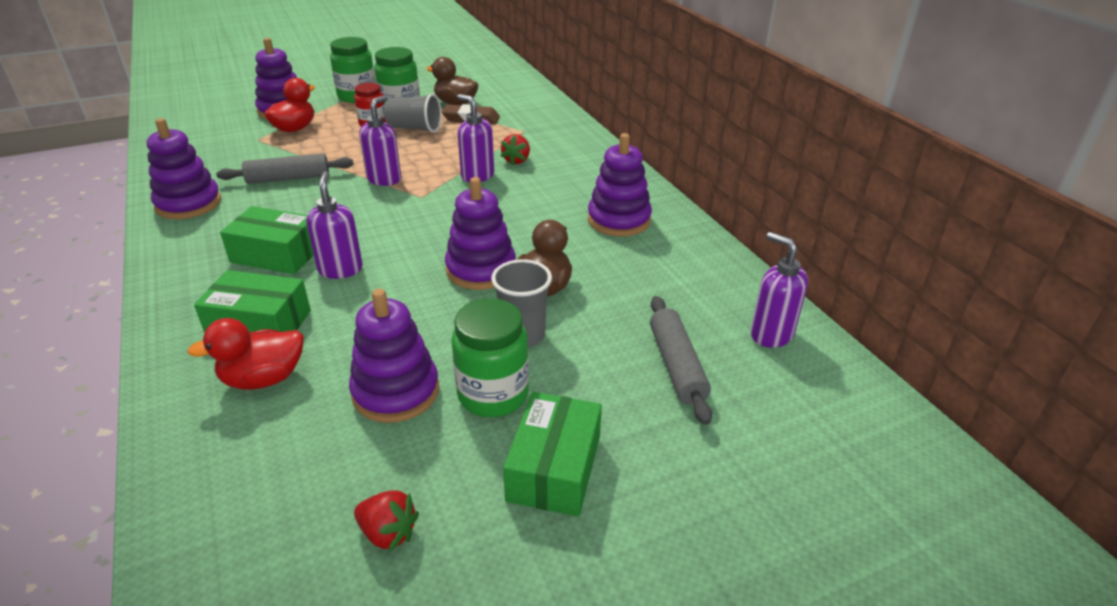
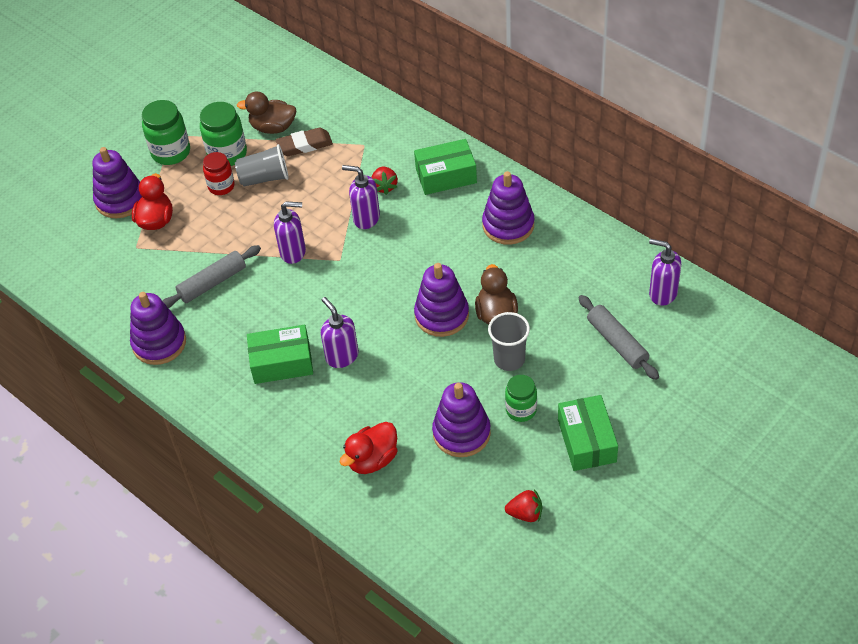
camera: 20 degrees left, 15 degrees up
green box [194,270,311,333] -> green box moved to [414,139,477,195]
purple soap dispenser [359,95,401,186] -> purple soap dispenser turned 90 degrees clockwise [274,201,306,264]
green jar [451,298,529,417] -> green jar [505,375,537,422], size x0.66

